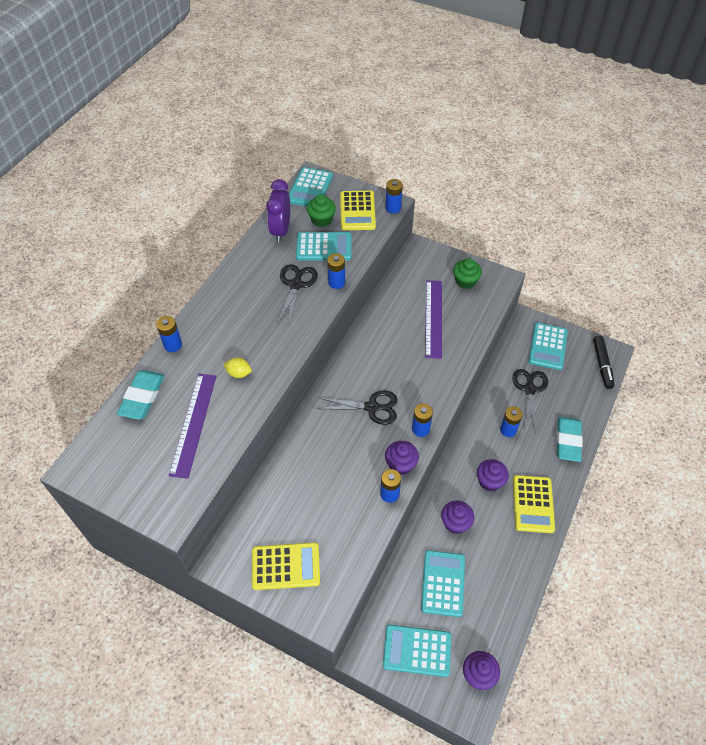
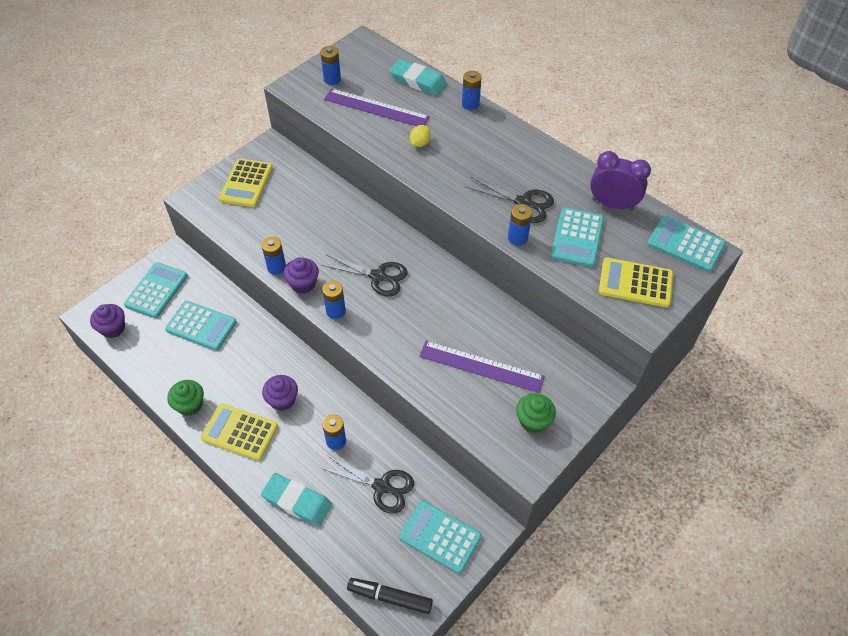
camera: 105 degrees right, 0 degrees up
green cupcake [307,194,336,227] -> green cupcake moved to [167,380,204,416]
black scissors [317,390,397,425] -> black scissors turned 90 degrees counterclockwise [322,254,408,296]
blue battery [385,179,403,214] -> blue battery moved to [320,46,341,85]
purple cupcake [441,501,474,534] -> none

